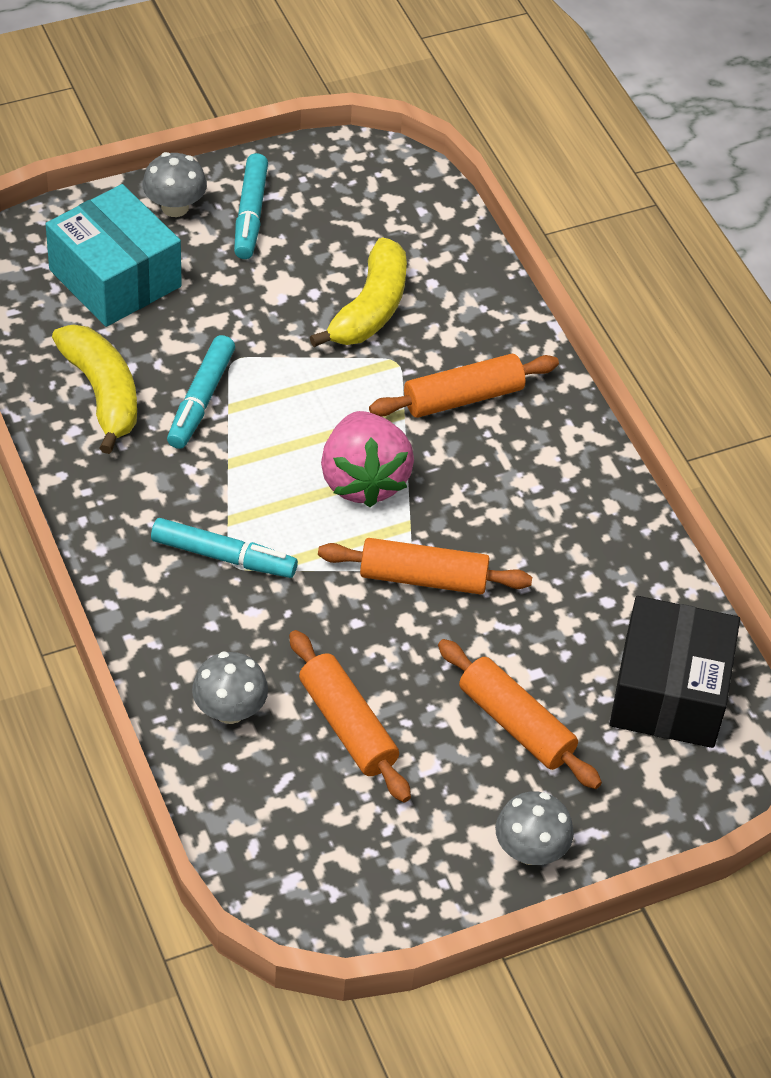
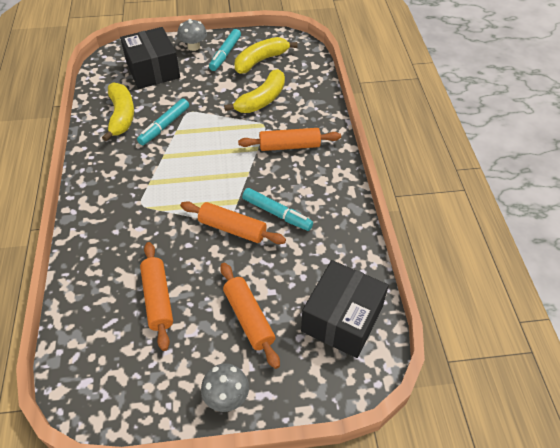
camera: 20 degrees right, 0 degrees up
turquoise box [46,184,182,327] -> black box [120,27,180,89]
turquoise marker [151,518,298,578] -> turquoise marker moved to [242,188,313,231]
grey mushroom [192,652,268,724] -> none
pink strawberry [321,411,414,507] -> none
none -> yellow banana [234,37,298,74]

